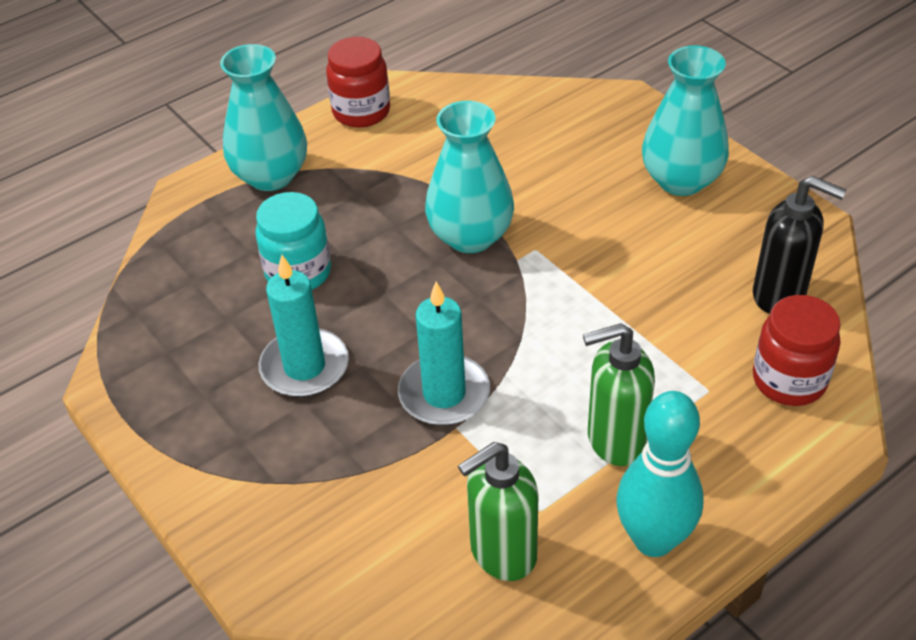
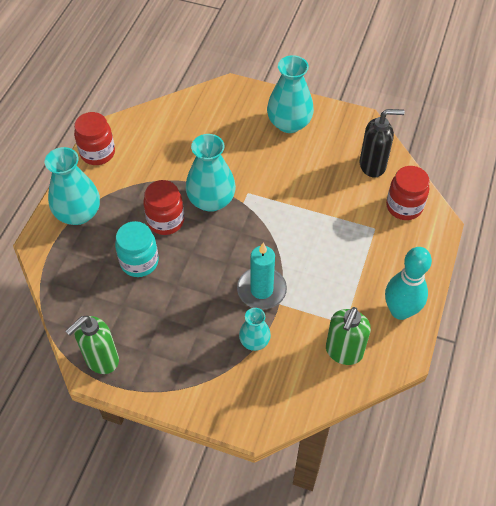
camera: 35 degrees left, 10 degrees up
turquoise candle [259,255,349,397] -> none
green soap dispenser [583,323,655,466] -> green soap dispenser moved to [65,315,119,374]
none -> red jar [143,180,184,235]
none -> turquoise vase [239,308,271,351]

